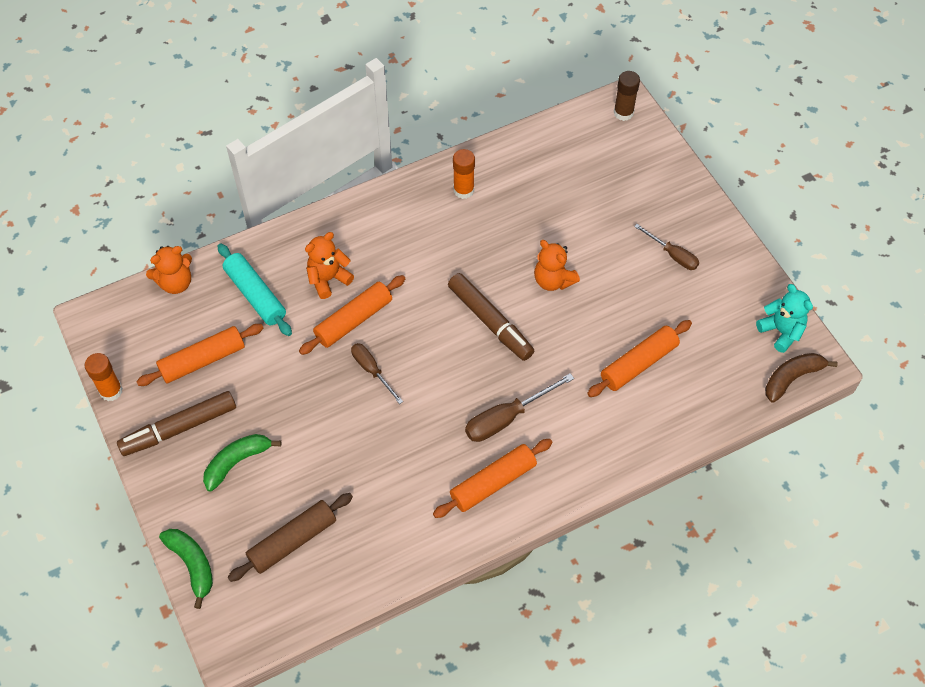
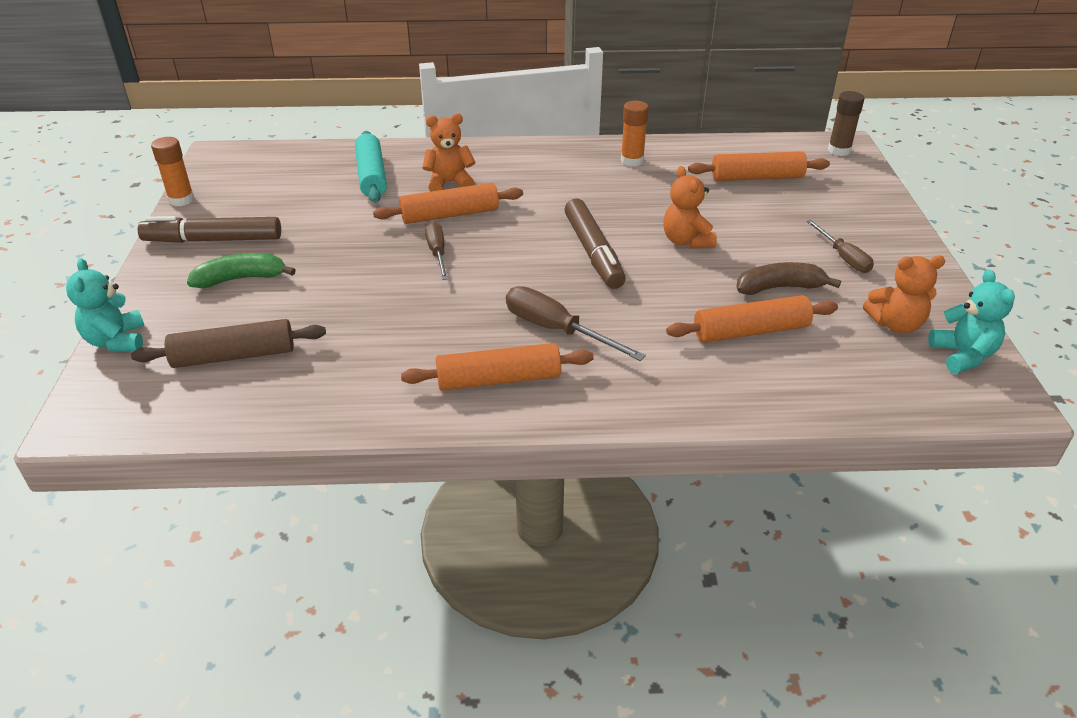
camera: 25 degrees right, 20 degrees down
orange rolling pin [136,324,263,386] -> orange rolling pin moved to [688,151,830,181]
orange teddy bear [146,246,192,294] -> orange teddy bear moved to [863,255,945,334]
green banana [159,529,213,609] -> turquoise teddy bear [66,258,145,351]
brown screwdriver [465,373,574,442] -> brown screwdriver turned 45 degrees clockwise [506,286,646,361]
brown banana [765,353,838,403] -> brown banana moved to [736,262,841,295]

